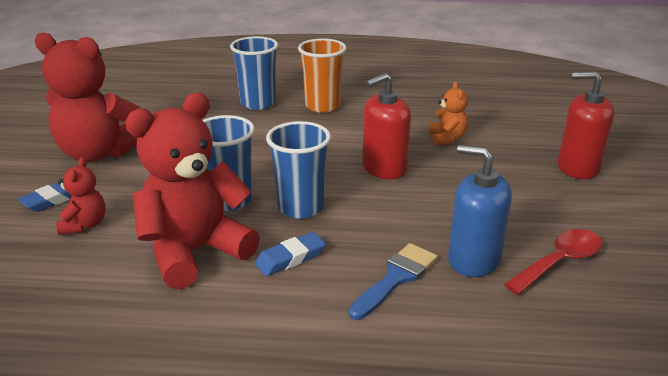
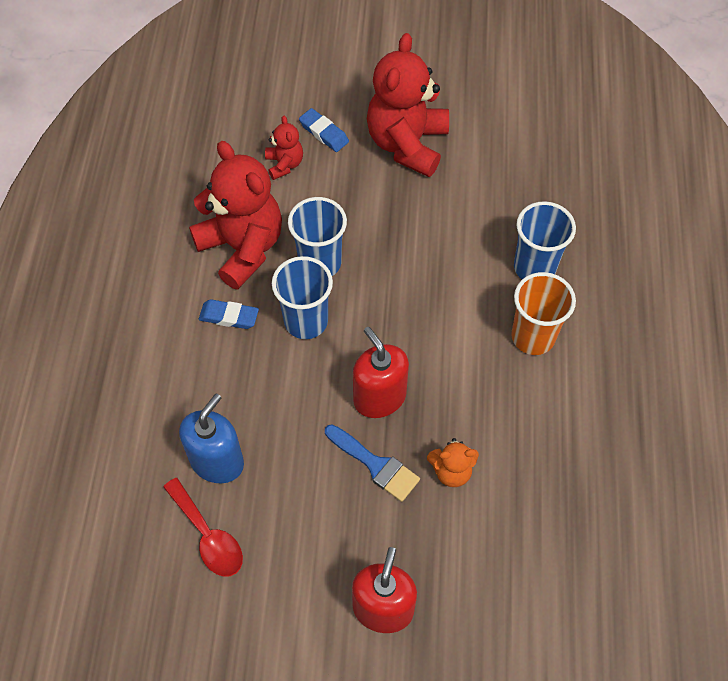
camera: 90 degrees right, 30 degrees up
red teddy bear [56,157,106,235] -> red teddy bear turned 105 degrees counterclockwise [265,116,303,180]
blue eraser [255,232,326,276] -> blue eraser turned 45 degrees counterclockwise [199,299,259,329]
blue brush [349,243,438,320] -> blue brush moved to [325,424,420,502]

